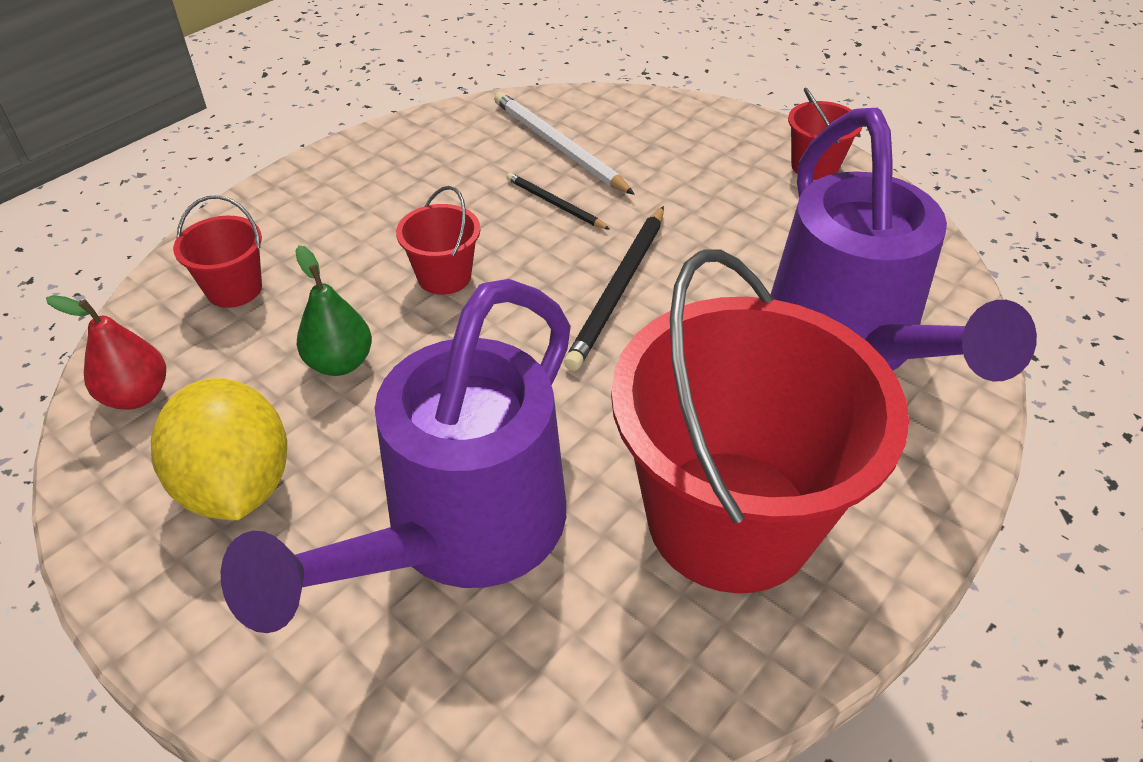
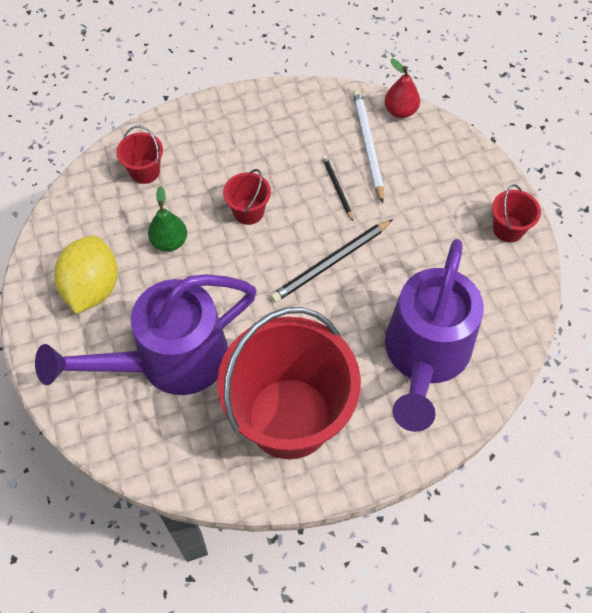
camera: 30 degrees right, 15 degrees up
red pear [46,295,166,410] -> red pear moved to [385,59,420,118]

